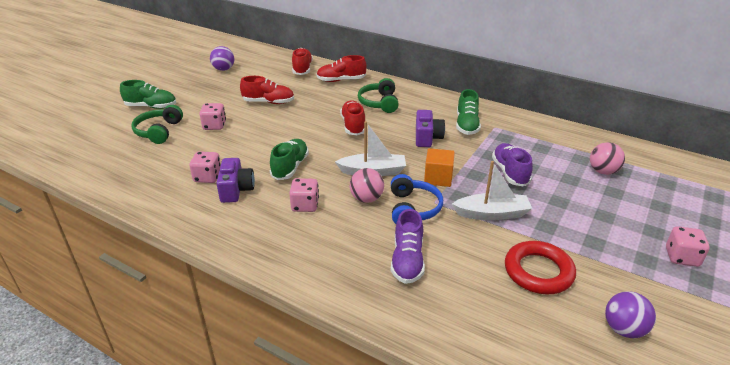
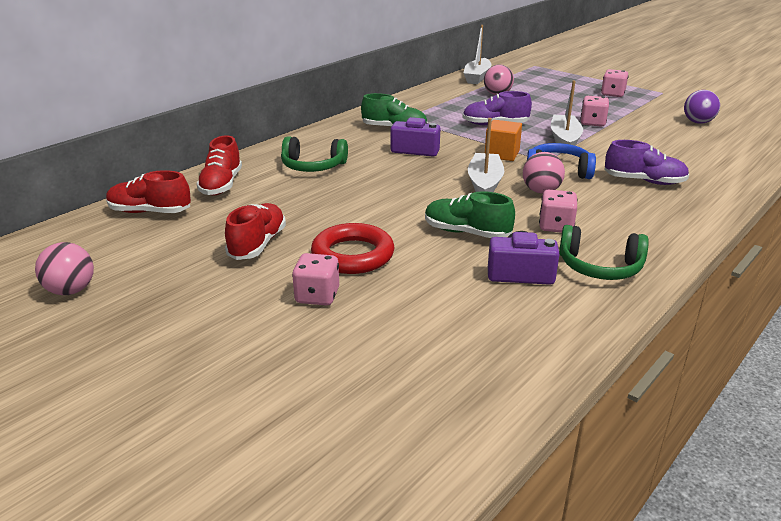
camera: 80 degrees left, 5 degrees down
green shoe [120,80,176,109] -> none
green headphones [131,105,183,144] -> green headphones moved to [559,225,649,280]
pink dice [189,151,221,183] -> pink dice moved to [580,96,609,127]
purple ball [210,46,234,71] -> pink ball [35,242,94,295]
red shoe [340,100,365,136] -> none
red ring [505,241,576,294] -> red ring moved to [311,223,394,274]
none -> white boat [464,25,492,84]

